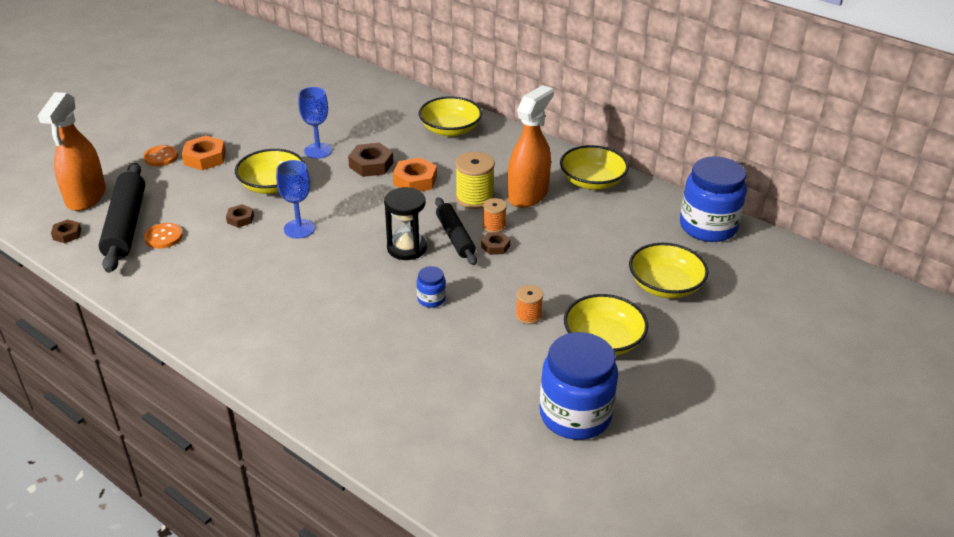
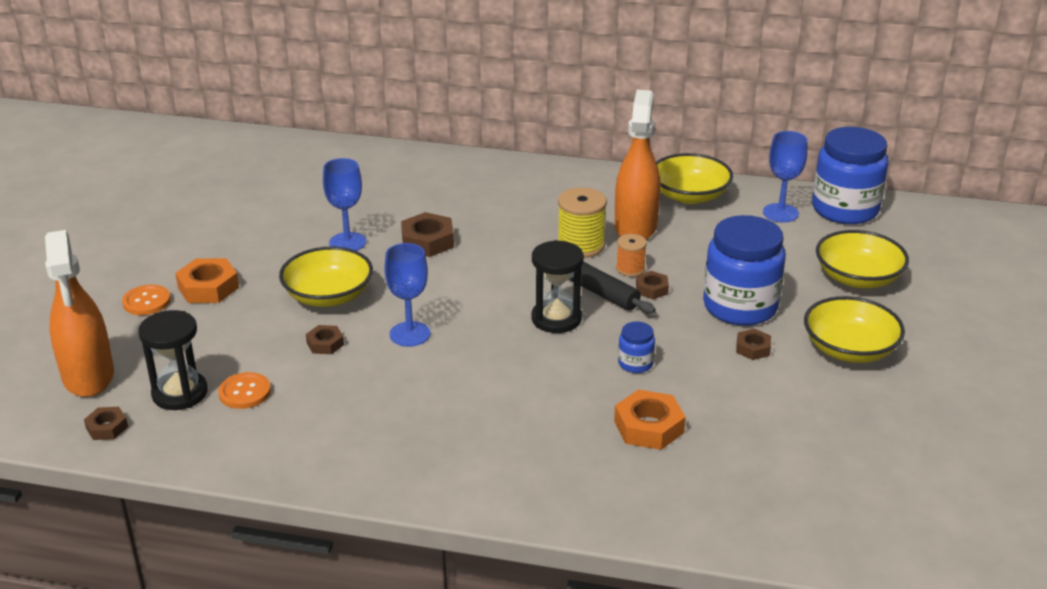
camera: 25 degrees left, 5 degrees down
black rolling pin [99,163,145,273] -> black hourglass [138,310,208,410]
orange nut [393,157,437,191] -> orange nut moved to [614,389,686,450]
yellow bowl [419,96,482,137] -> none
orange spool [516,285,543,324] -> brown nut [736,329,771,360]
blue jar [540,332,618,440] -> blue jar moved to [703,215,786,325]
none -> blue goblet [763,131,808,222]

